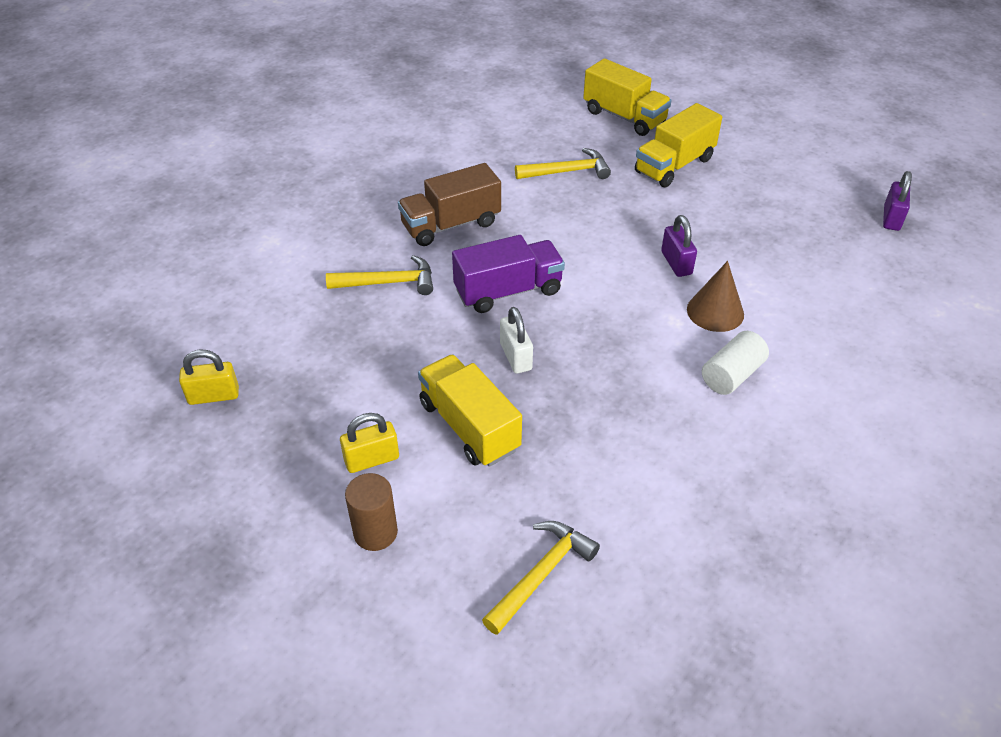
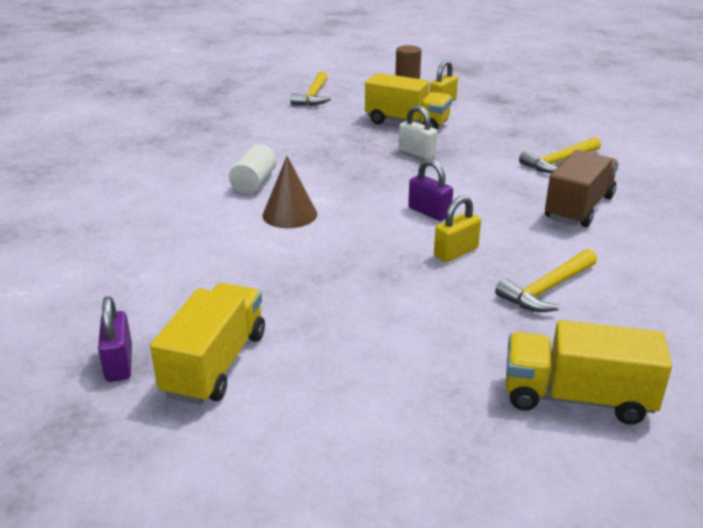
camera: 150 degrees right, 15 degrees down
yellow padlock [179,350,239,405] -> yellow padlock moved to [434,195,481,262]
purple truck [452,235,565,313] -> none
yellow truck [635,103,722,187] -> yellow truck moved to [150,283,265,405]
purple padlock [661,215,697,277] -> purple padlock moved to [408,159,453,221]

